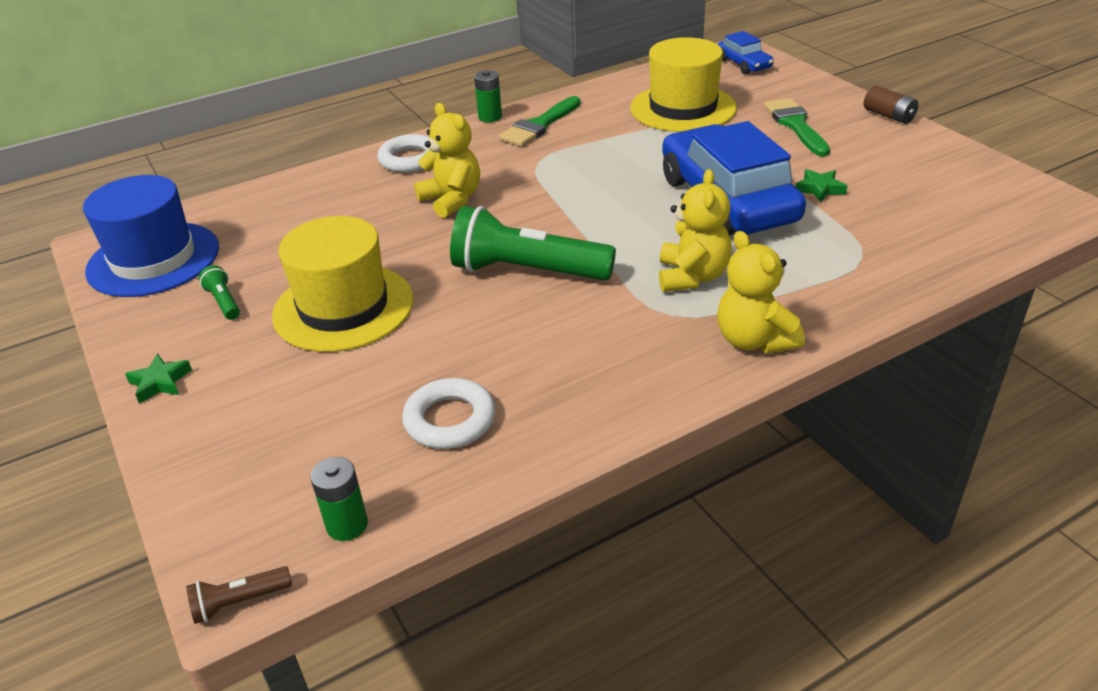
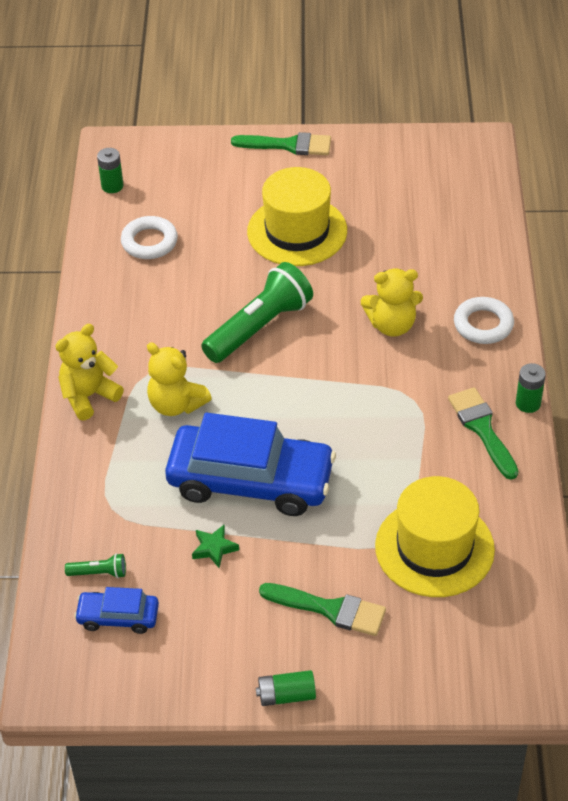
camera: 120 degrees right, 10 degrees up
blue hat [83,175,219,297] -> none
green star [125,354,192,404] -> green brush [231,132,331,155]
brown flashlight [186,566,292,624] -> none
green flashlight [199,265,240,320] -> green flashlight moved to [65,553,126,578]
yellow teddy bear [717,231,805,354] -> yellow teddy bear turned 45 degrees counterclockwise [55,324,124,421]
blue car [718,31,774,74] -> blue car moved to [74,587,159,634]
brown battery [864,85,918,124] -> green battery [256,670,316,706]

